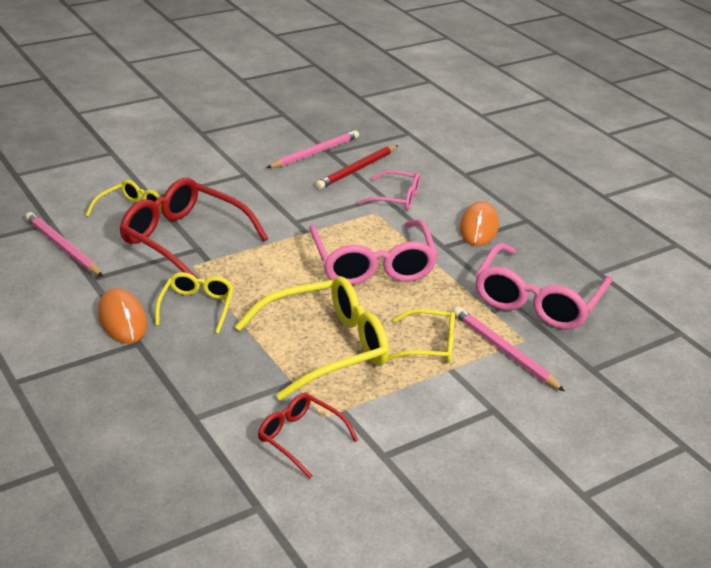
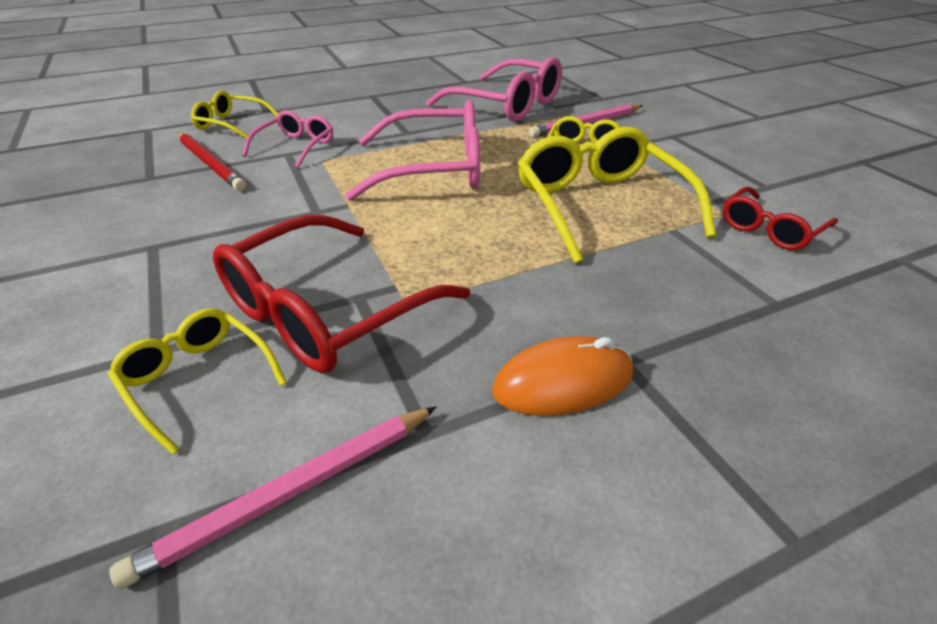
camera: 80 degrees left, 5 degrees up
yellow glasses [155,272,234,334] -> yellow glasses moved to [191,90,279,139]
pink pencil [266,130,359,168] -> none
orange mouse [460,201,499,246] -> none

